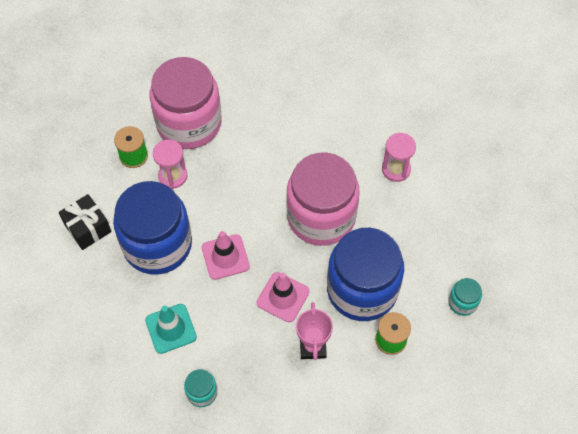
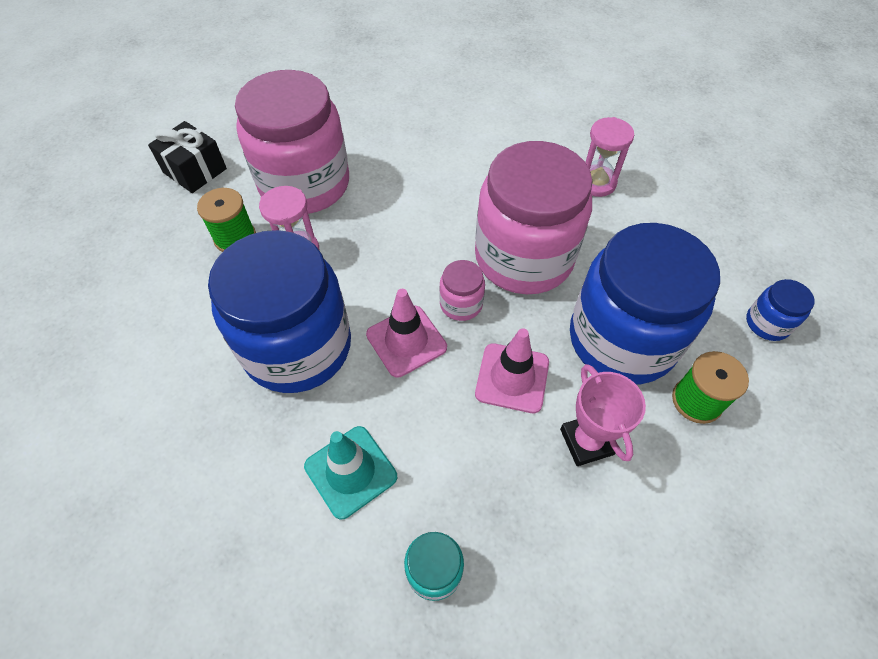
camera: 15 degrees left, 5 degrees down
black gift [59,194,112,250] -> black gift moved to [148,121,227,193]
turquoise jar [448,278,482,316] -> blue jar [746,279,814,341]
none -> pink jar [440,260,485,321]

